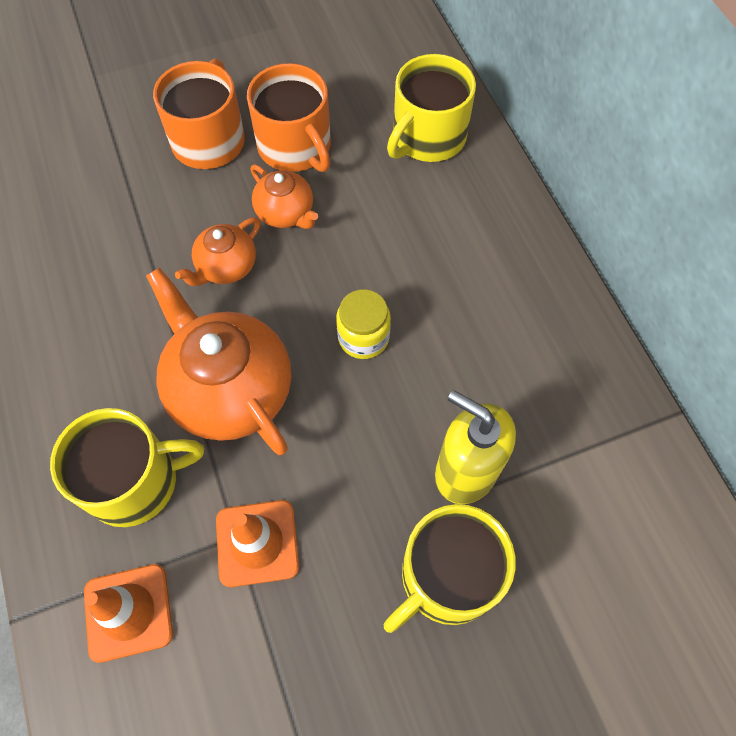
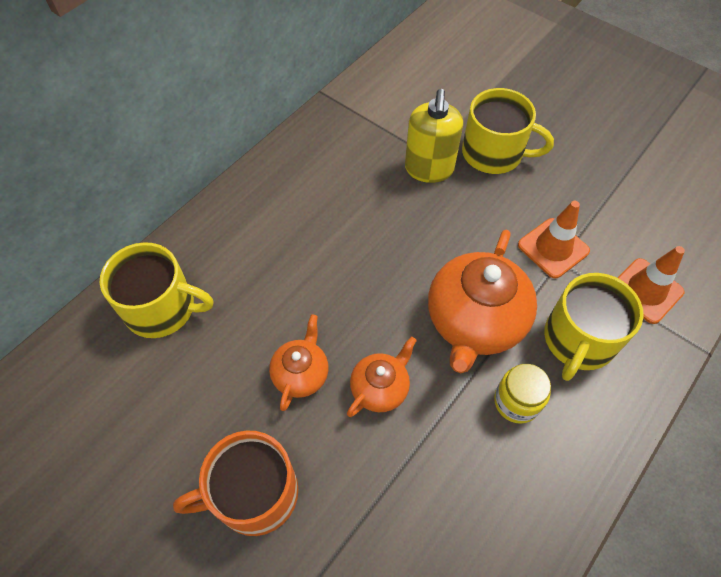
camera: 120 degrees left, 5 degrees down
yellow mug [50,408,204,527] -> yellow mug turned 105 degrees counterclockwise [544,273,644,381]
orange teapot [175,218,260,286] -> orange teapot turned 60 degrees counterclockwise [347,337,417,417]
orange mug [247,63,331,172] -> none
yellow jar [336,289,391,359] -> yellow jar moved to [494,364,551,424]

